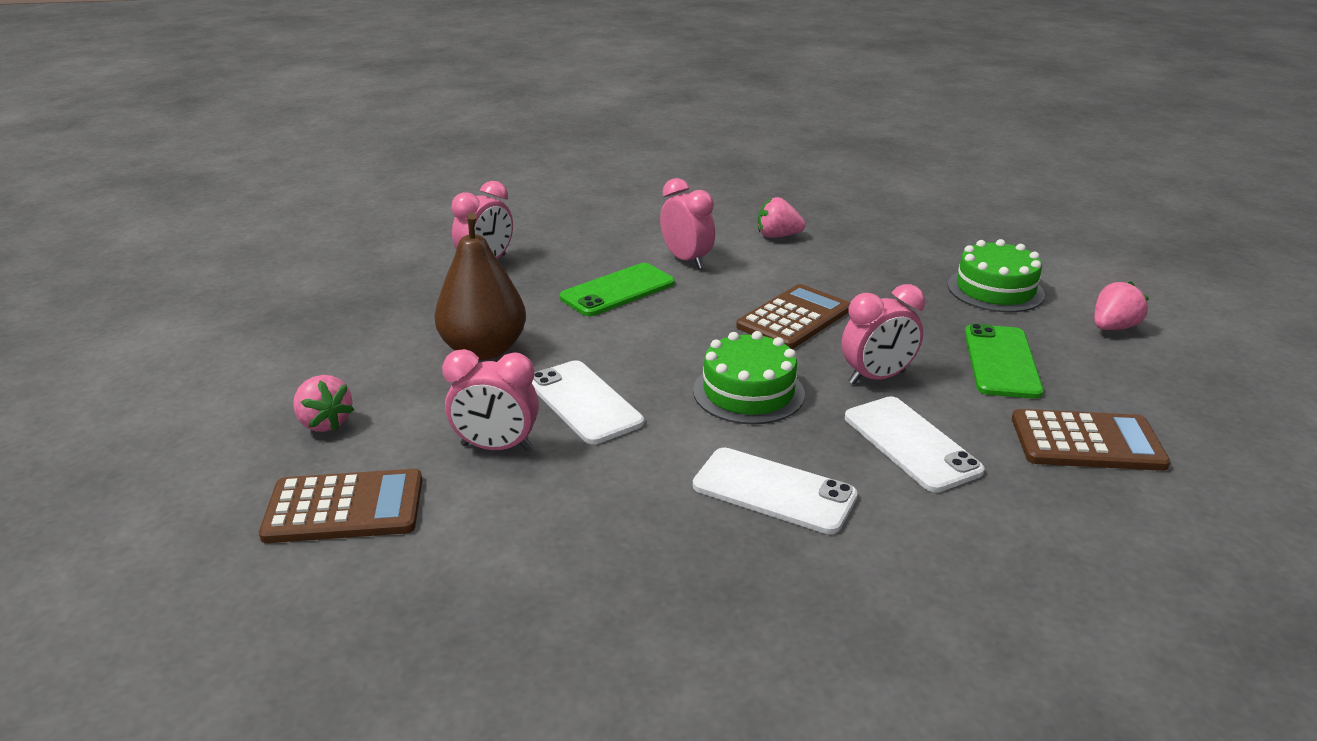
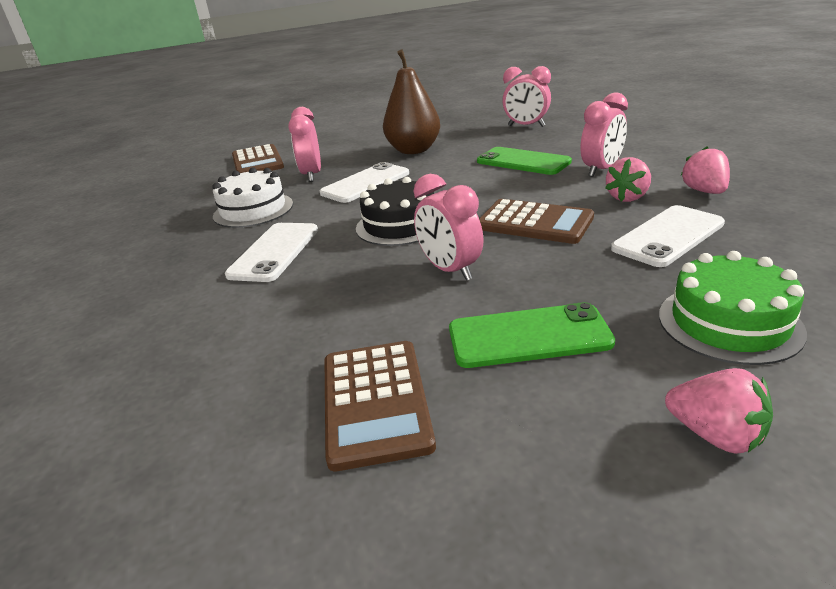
camera: 80 degrees right, 0 degrees up
pink strawberry [293,375,354,432] -> pink strawberry moved to [605,157,651,202]
green cake [693,331,805,425] -> black cake [356,177,434,246]
white phone [845,396,985,492] -> white phone moved to [611,205,725,267]
none -> white cake [212,167,293,228]

